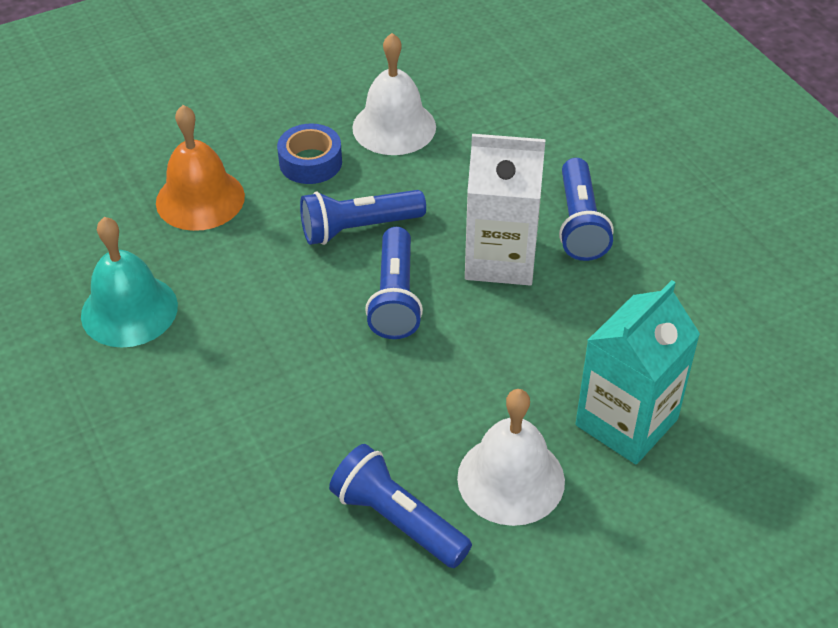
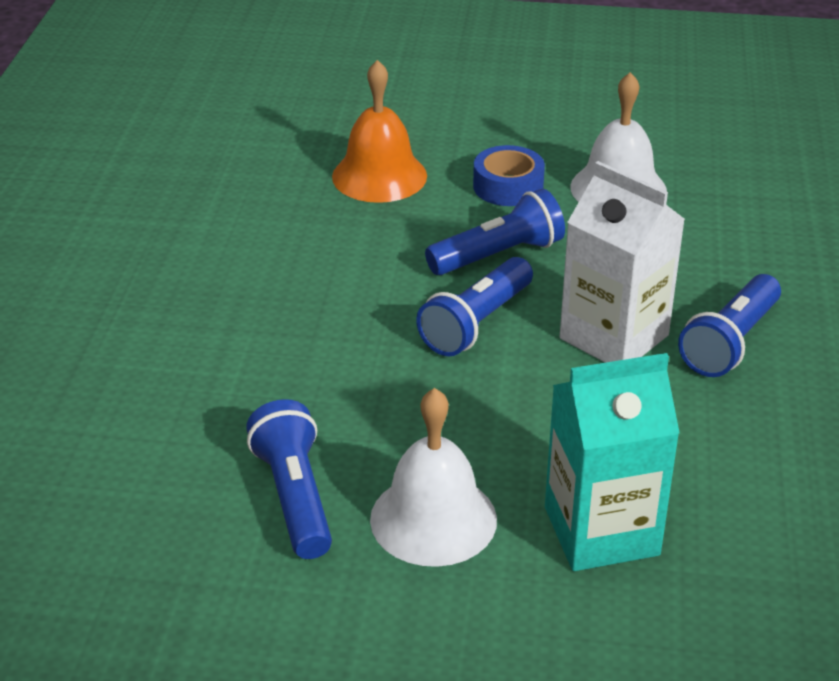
camera: 35 degrees right, 10 degrees down
turquoise bell [81,217,178,347] -> none
blue flashlight [300,190,426,245] -> blue flashlight turned 135 degrees clockwise [425,189,565,275]

